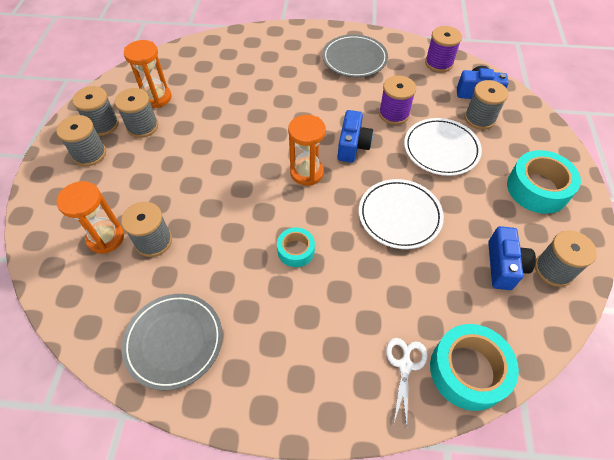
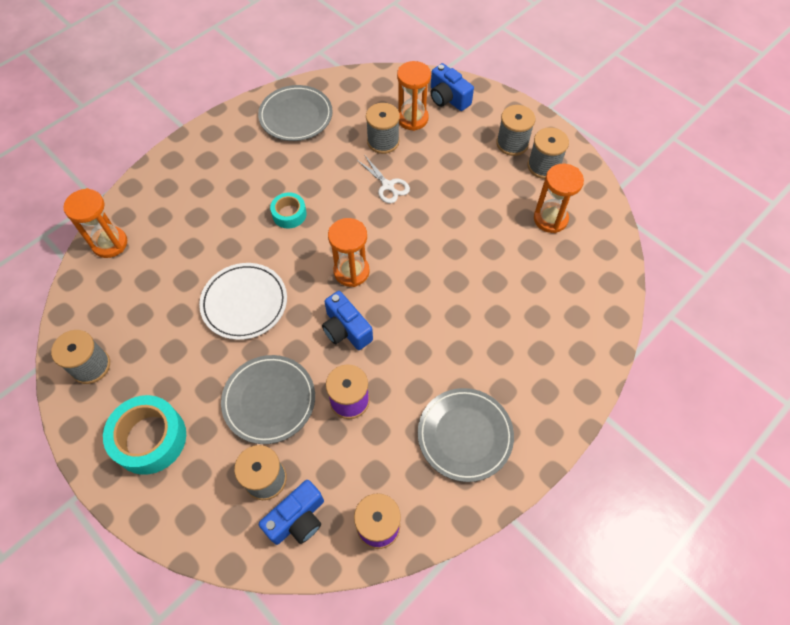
camera: 130 degrees right, 5 degrees up
grey spool [115,88,158,138] -> none
white scissors [386,338,428,426] -> white scissors moved to [357,156,410,203]
white plate [404,118,482,176] -> grey plate [221,355,315,444]
turquoise tape [430,324,519,411] -> orange hourglass [64,188,127,258]
blue camera [488,226,536,290] -> blue camera moved to [431,63,474,111]

